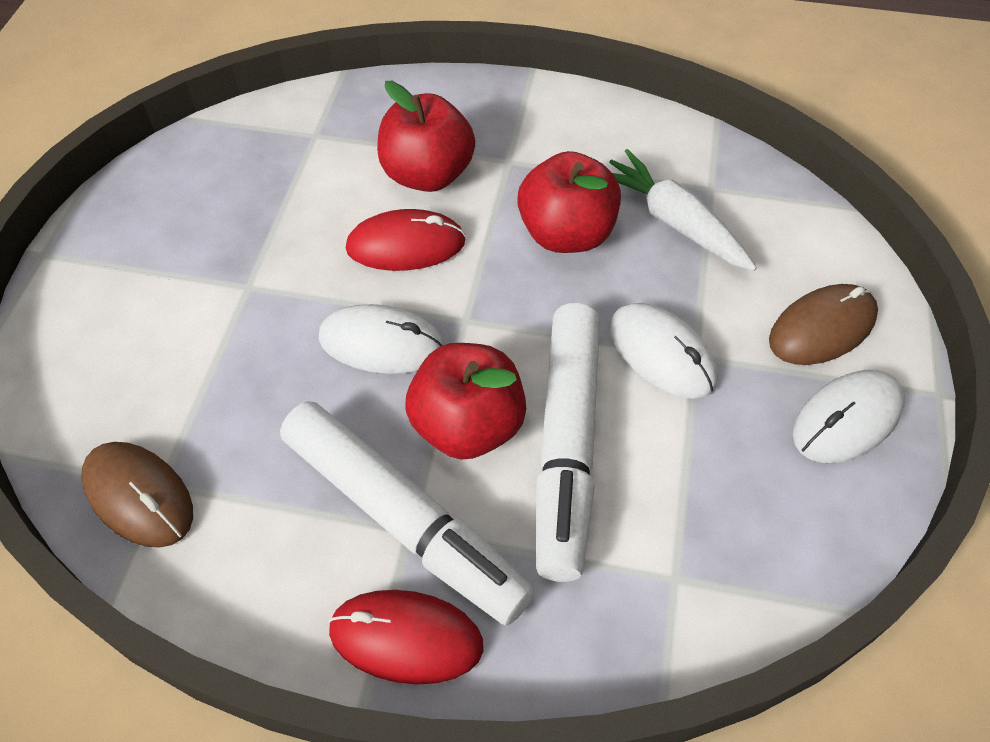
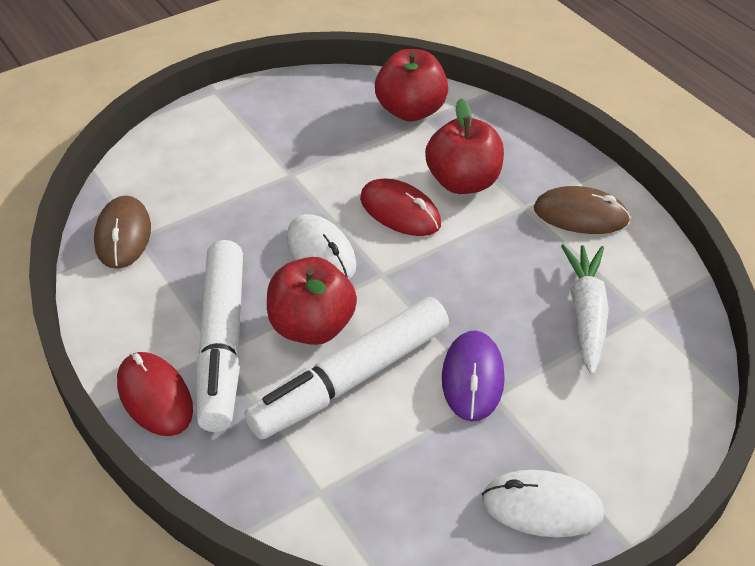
camera: 45 degrees right, 10 degrees down
red apple [517,151,621,253] -> red apple moved to [375,49,448,121]
white mouse [610,303,718,399] -> purple mouse [442,330,505,422]
brown mouse [769,284,878,365] -> brown mouse moved to [534,186,631,234]

